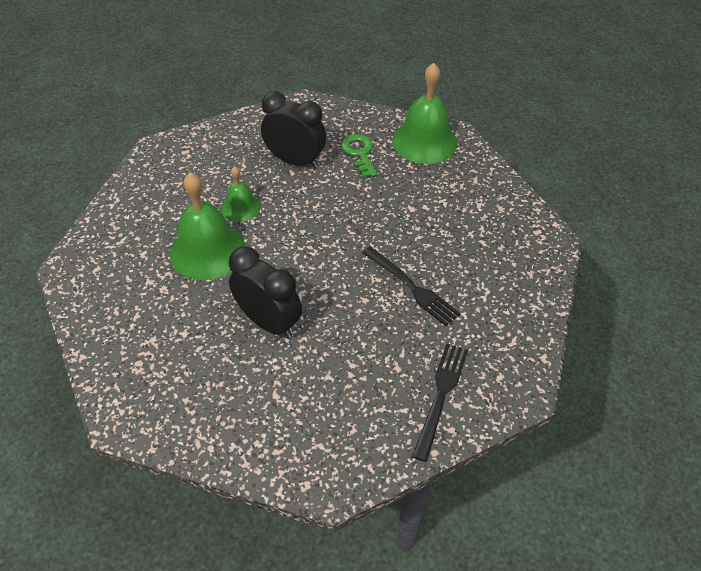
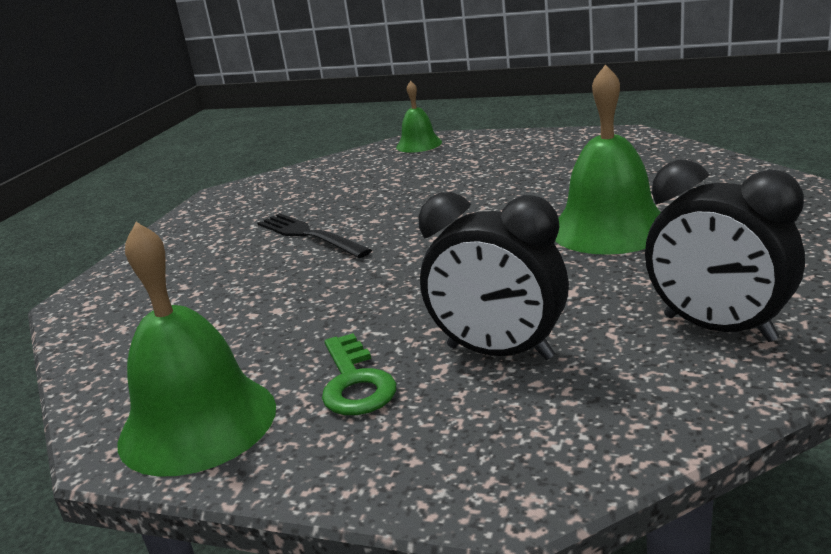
camera: 175 degrees left, 25 degrees down
green bell [221,166,261,222] -> green bell moved to [396,81,442,153]
black clock [229,246,302,339] -> black clock moved to [645,160,805,342]
black fork [412,343,468,462] -> none

